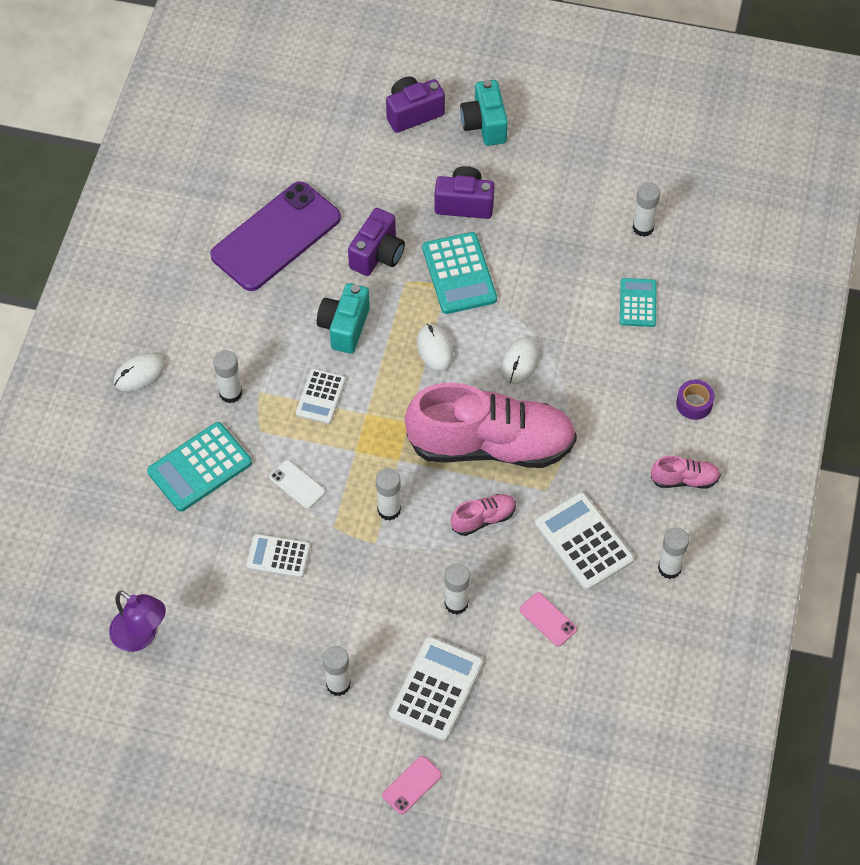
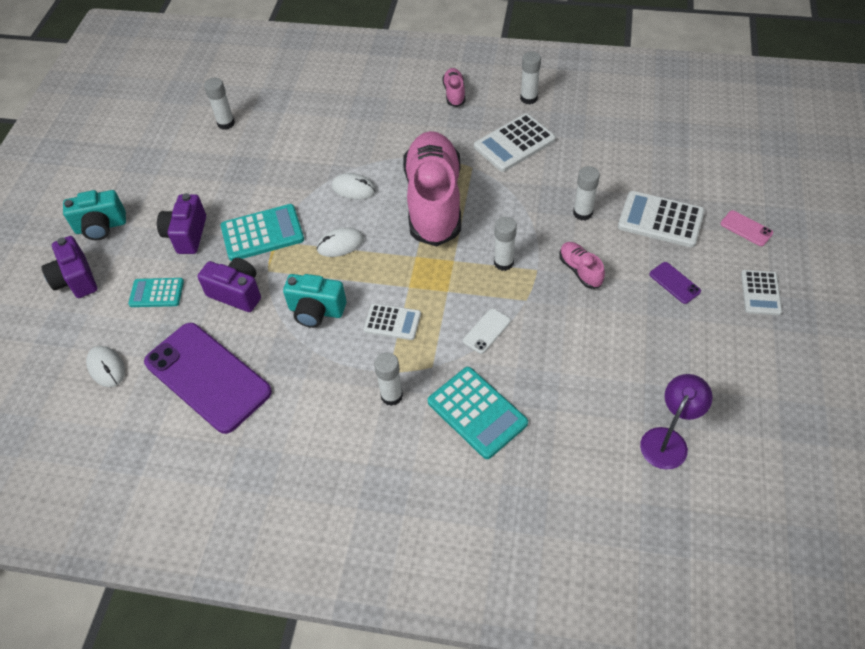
camera: 90 degrees left, 5 degrees down
white mouse [114,353,165,392] -> white mouse moved to [86,346,125,387]
white calculator [246,534,310,578] -> white calculator moved to [741,270,782,315]
white glue stick [323,646,350,696] -> purple phone [649,262,701,304]
pink shoe [451,494,516,536] -> pink shoe moved to [559,242,605,289]
pink phone [520,592,577,646] -> none
turquoise calculator [620,278,657,327] -> turquoise calculator moved to [128,278,184,307]
purple tape [676,380,715,420] -> none

